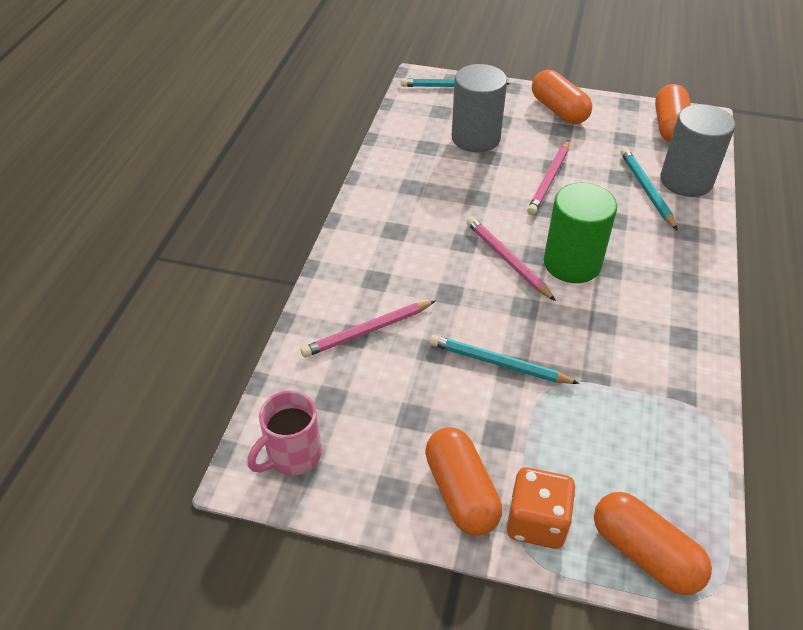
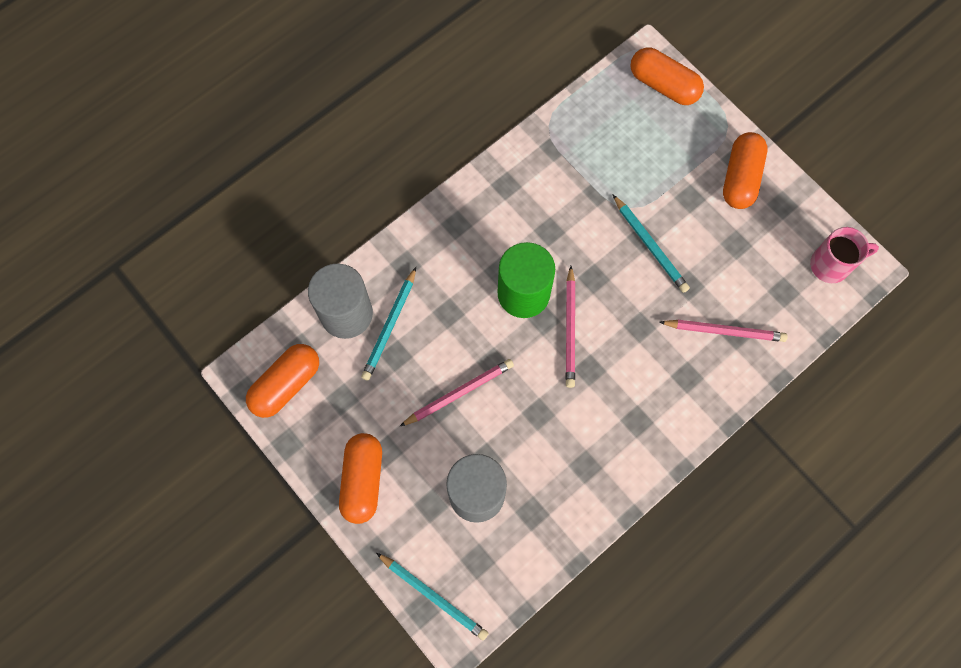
camera: 145 degrees left, 25 degrees up
orange dice [507,467,576,549] -> none
orange capsule [594,492,712,595] -> orange capsule turned 45 degrees counterclockwise [630,47,704,105]

